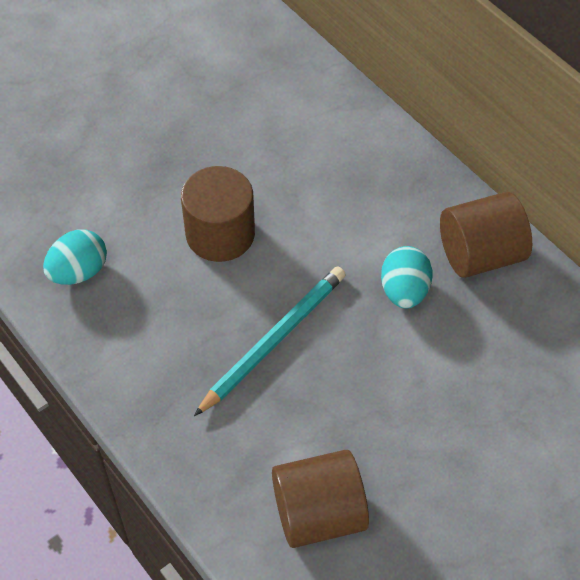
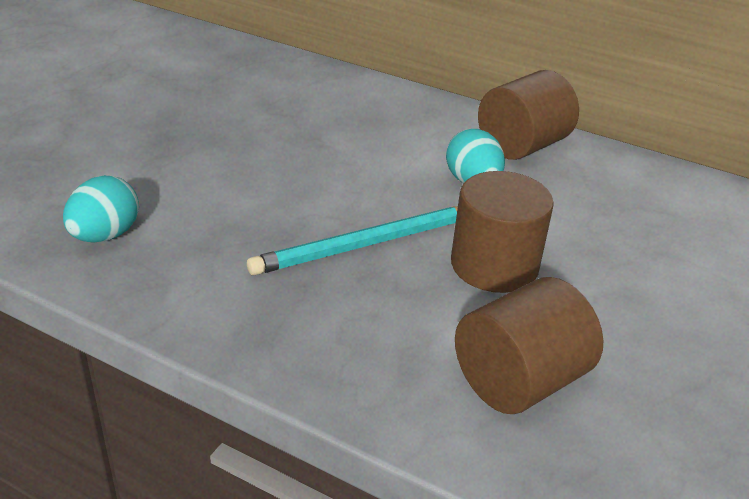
camera: 25 degrees left, 20 degrees down
brown cylinder [181,166,255,262] -> brown cylinder moved to [451,171,554,293]
turquoise pencil [194,267,346,416] -> turquoise pencil turned 135 degrees counterclockwise [247,206,458,275]

